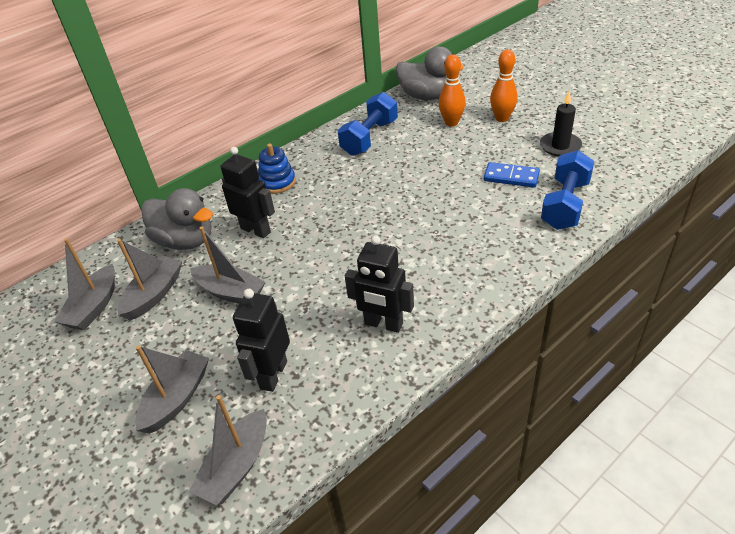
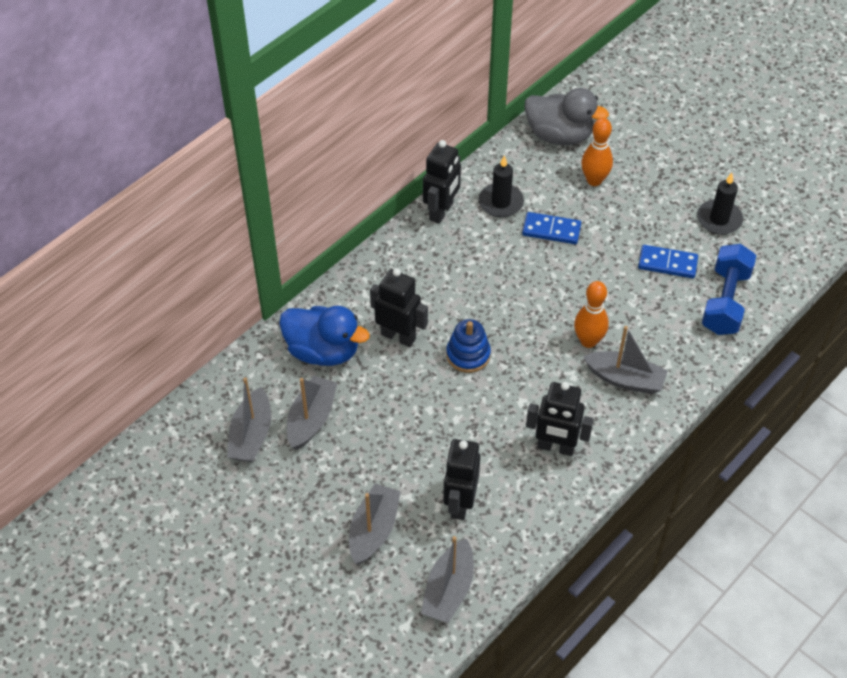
camera: 10 degrees left, 10 degrees up
grey duck [141,188,213,250] -> blue duck [279,306,370,366]
grey boat [190,227,265,304] -> grey boat moved to [583,326,668,394]
blue stacking toy [258,143,296,194] -> blue stacking toy moved to [446,319,491,373]
blue dumbbell [338,92,398,156] -> black candle [479,155,524,218]
orange bowling pin [490,49,518,122] -> orange bowling pin moved to [574,281,609,348]
none -> black robot [423,140,461,224]
none -> blue domino [522,212,581,244]

